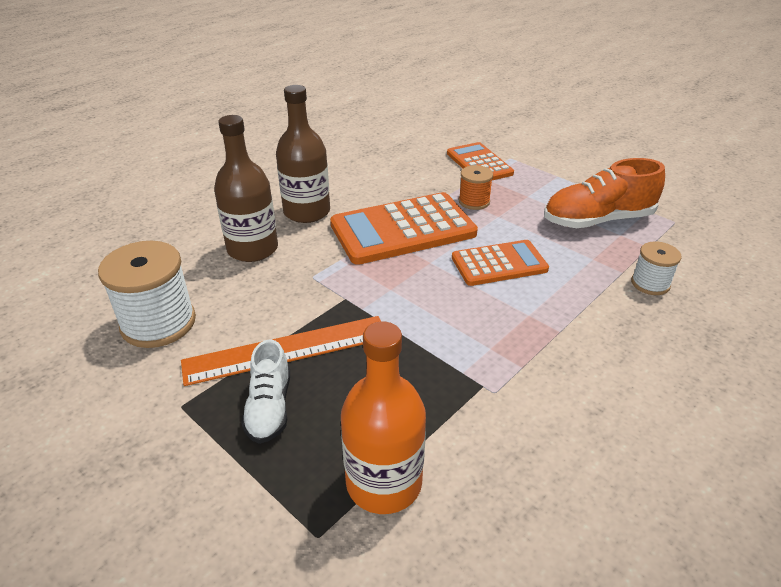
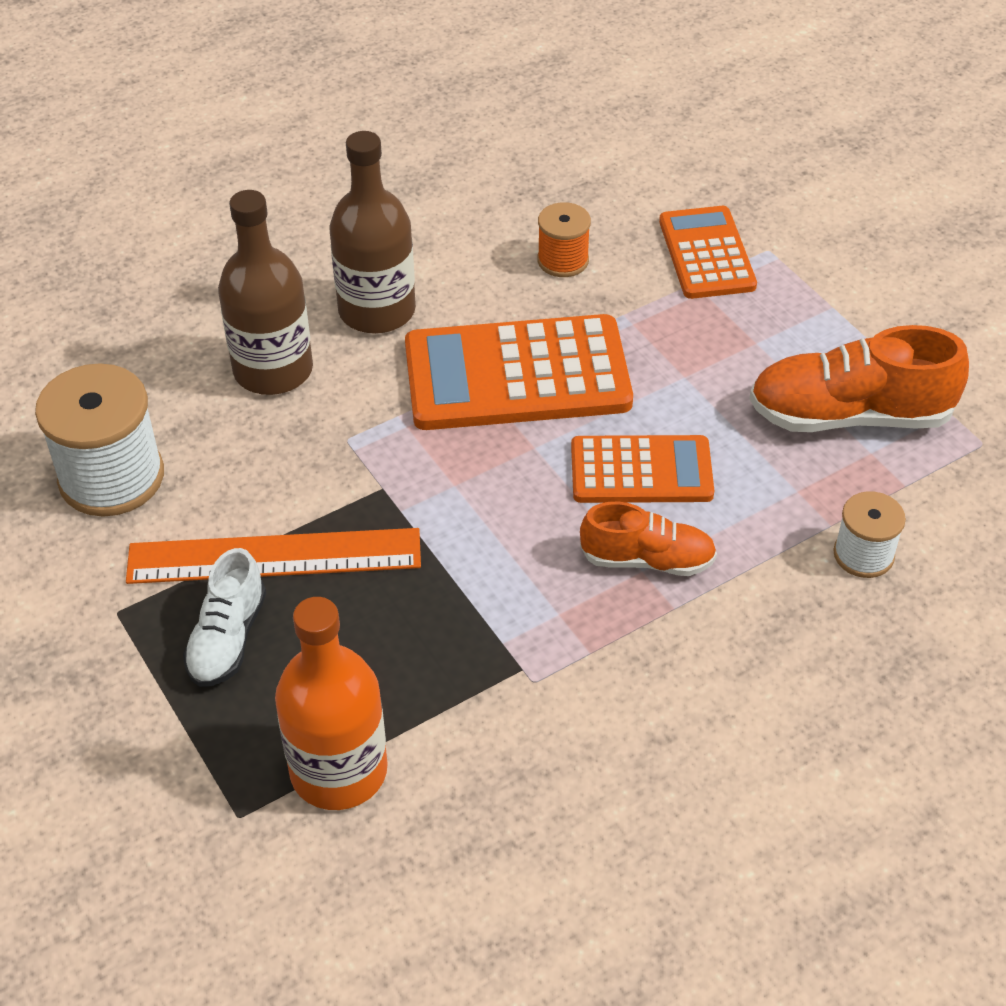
camera: 15 degrees right, 10 degrees up
orange spool [459,165,493,210] -> orange spool moved to [537,202,591,277]
none -> orange shoe [580,502,717,576]

